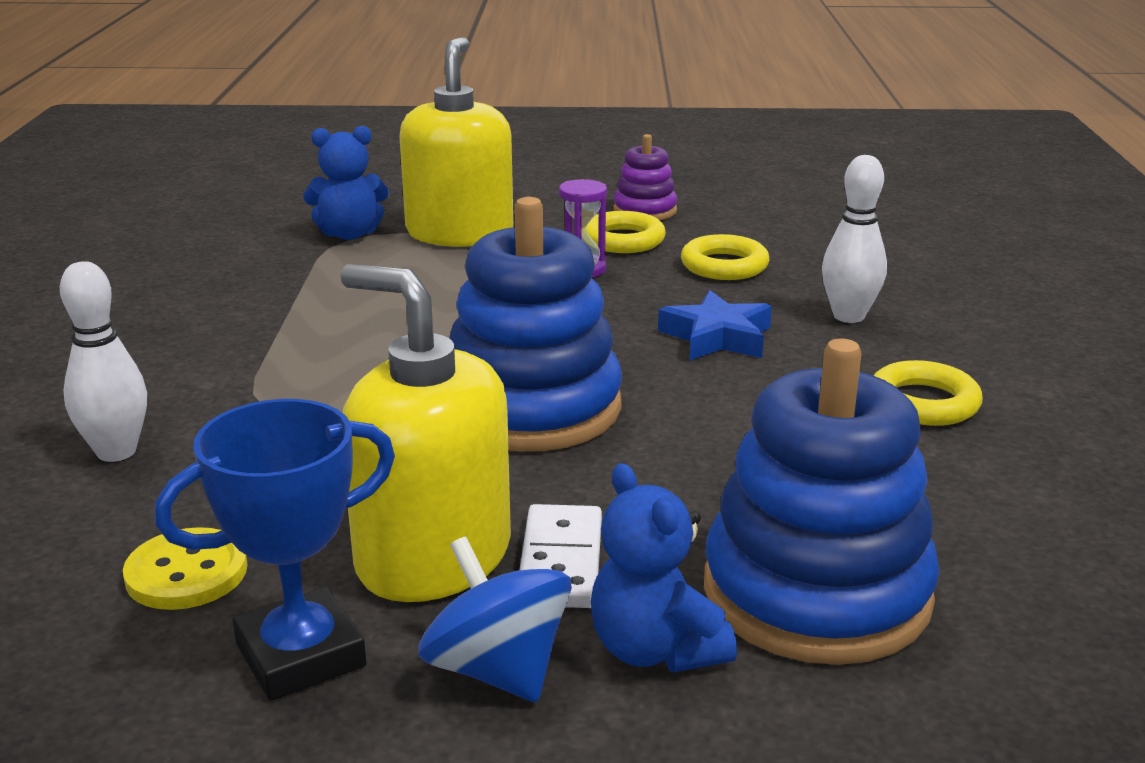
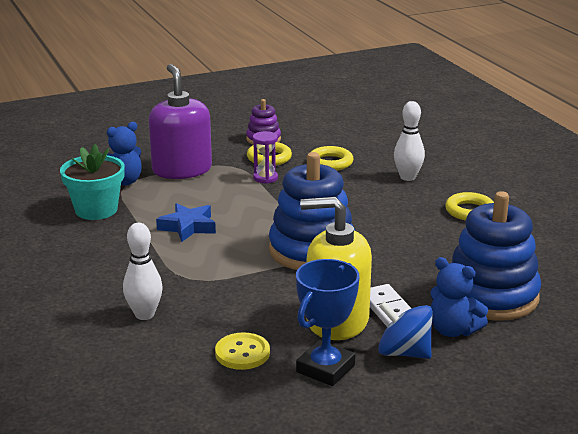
camera: 25 degrees left, 0 degrees up
yellow soap dispenser [399,37,513,247] -> purple soap dispenser [149,64,212,179]
blue star [658,290,772,360] -> blue star moved to [156,203,216,242]
none -> turquoise flower pot [60,144,125,220]

